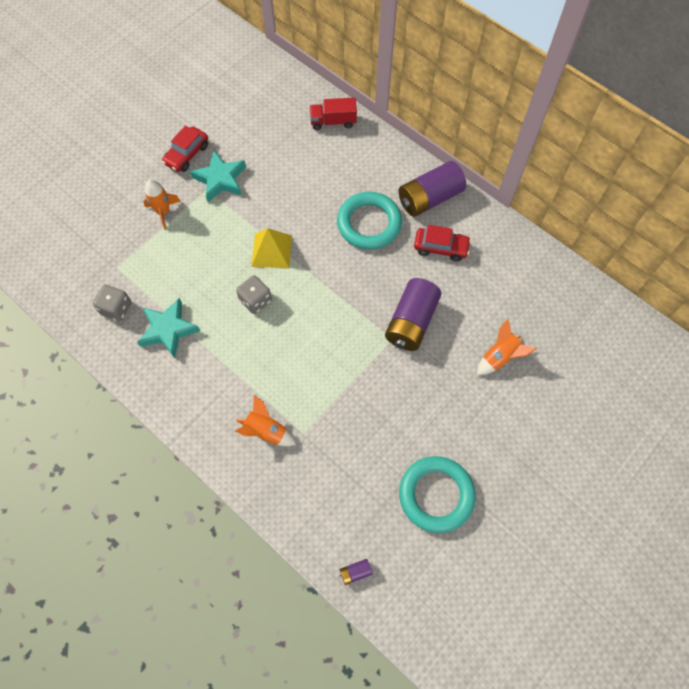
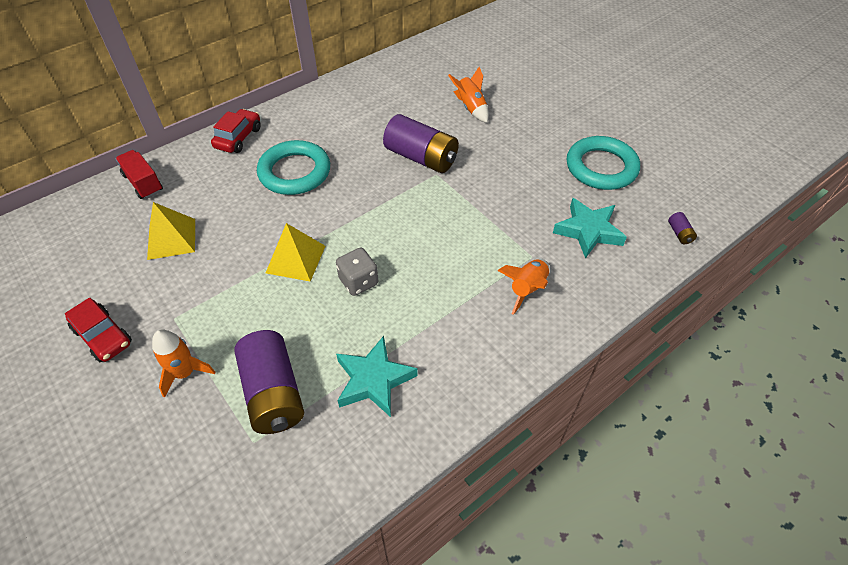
camera: 80 degrees left, 15 degrees down
grey dice [93,285,131,321] -> none
turquoise star [190,151,246,202] -> turquoise star moved to [553,198,627,259]
red truck [309,97,357,130] -> red truck turned 135 degrees clockwise [115,150,163,199]
purple battery [398,161,466,217] -> purple battery moved to [234,330,304,434]
red car [414,225,471,262] -> red car moved to [211,109,261,153]
none -> yellow pyramid [147,202,195,260]

